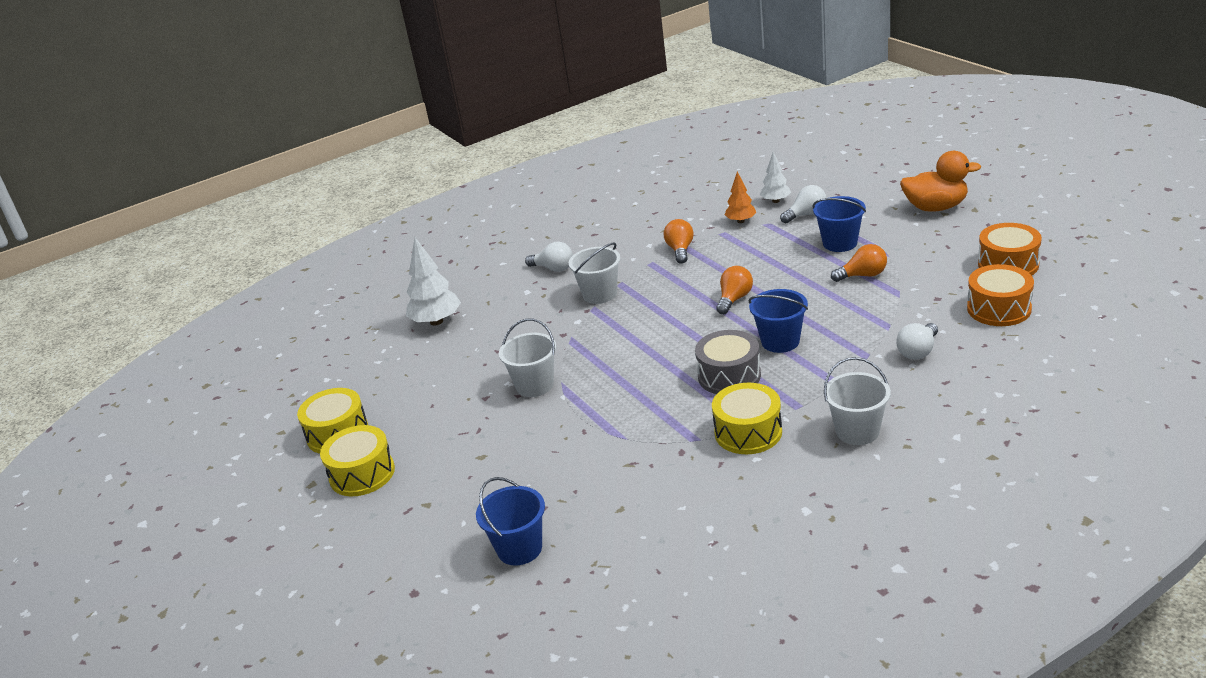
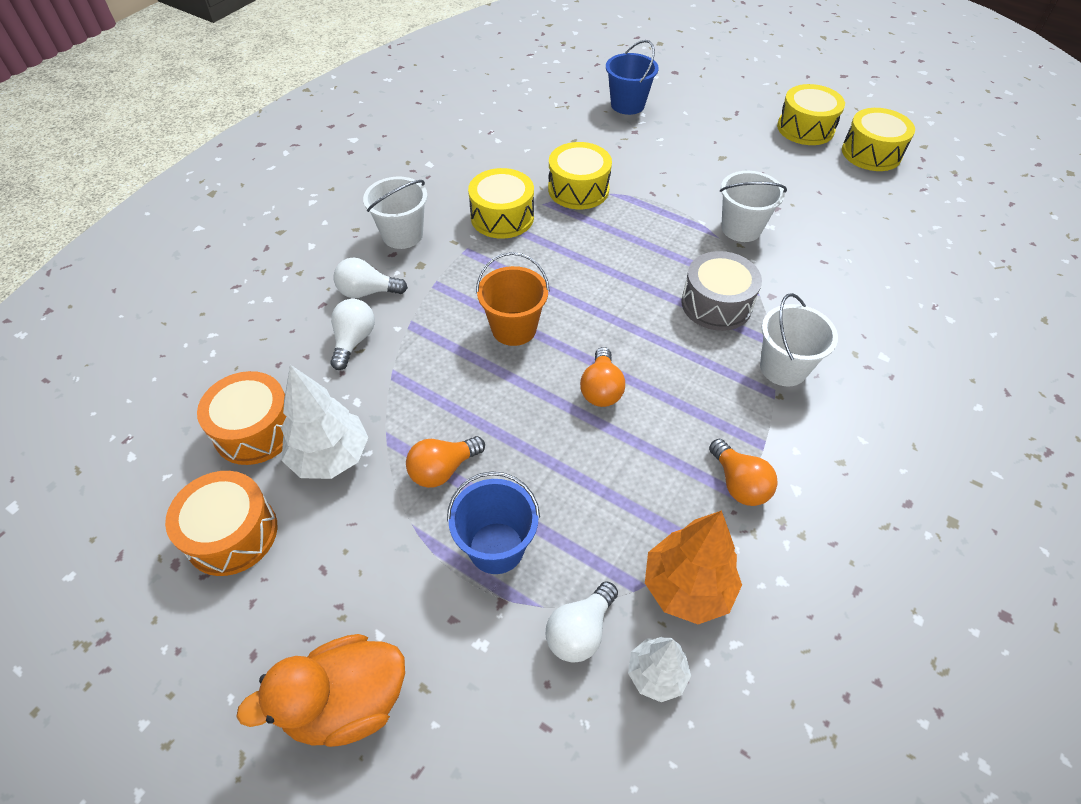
camera: 150 degrees right, 20 degrees up
white tree [406,237,461,326] -> white tree moved to [281,365,368,479]
white light bulb [525,242,573,272] -> white light bulb moved to [334,258,408,298]
grey drum [695,330,761,394] -> grey drum moved to [681,251,762,331]
orange tree [725,172,756,223] -> orange tree [645,510,742,624], size x1.64
blue bucket [749,289,808,353] -> orange bucket [476,252,550,346]
none -> yellow drum [548,142,612,209]

